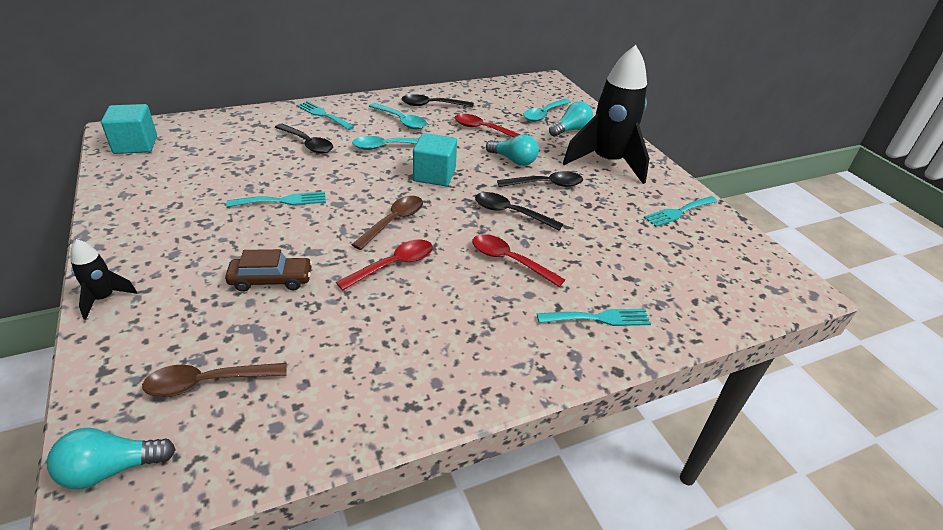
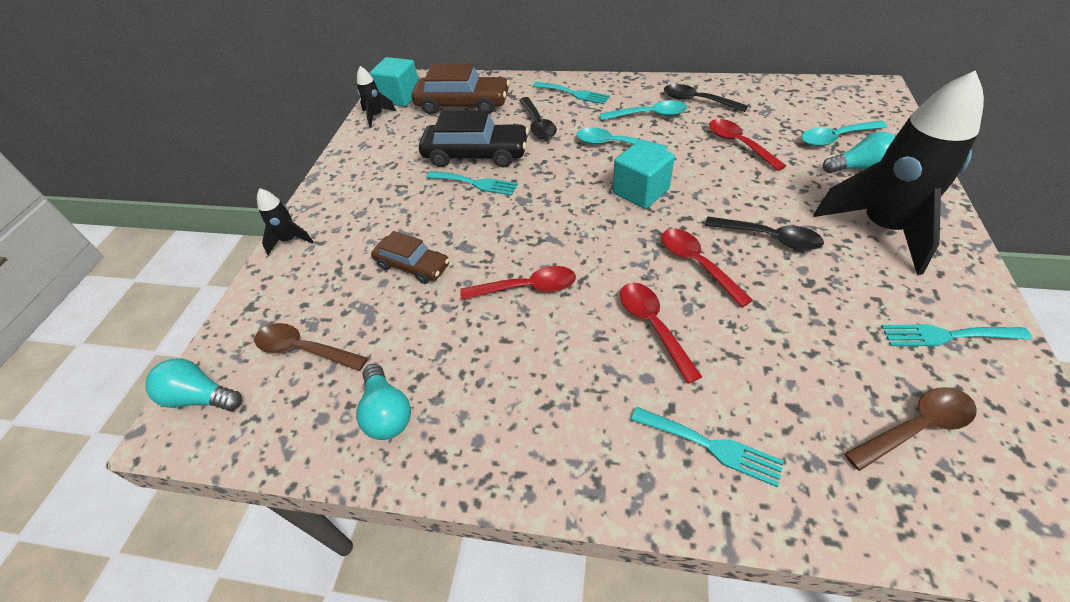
camera: 40 degrees right, 10 degrees up
turquoise fork [297,101,354,130] -> turquoise fork turned 135 degrees clockwise [533,82,610,104]
brown spoon [351,196,423,250] -> brown spoon moved to [844,387,977,471]
turquoise spoon [369,103,427,129] -> turquoise spoon turned 75 degrees counterclockwise [600,100,687,120]
black spoon [475,192,563,231] -> red spoon [661,229,753,307]
turquoise light bulb [486,134,539,166] -> turquoise light bulb moved to [356,364,411,440]
none -> black rocket [357,66,396,128]
none -> brown car [411,63,510,114]
none -> black car [419,110,529,168]

